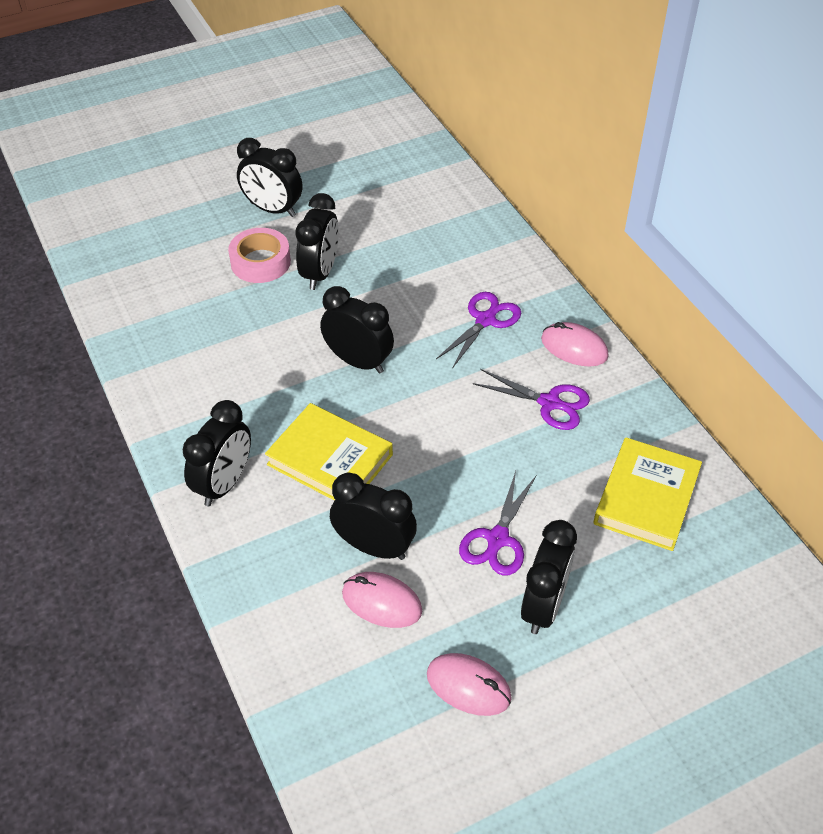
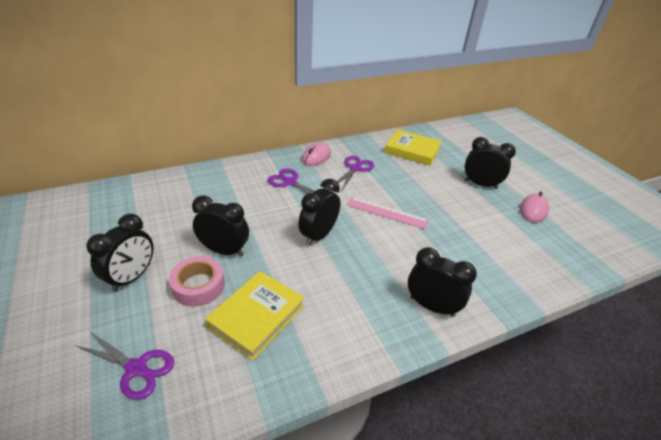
camera: 90 degrees left, 10 degrees down
yellow book [265,403,393,501] -> yellow book moved to [205,271,304,360]
black clock [330,472,417,560] -> none
pink mouse [342,572,422,628] -> none
purple scissors [459,471,536,576] -> purple scissors moved to [76,332,174,400]
none -> pink ruler [346,197,429,229]

